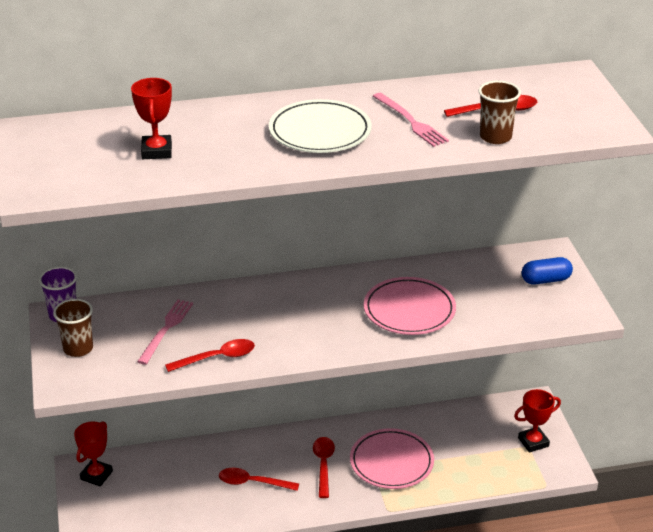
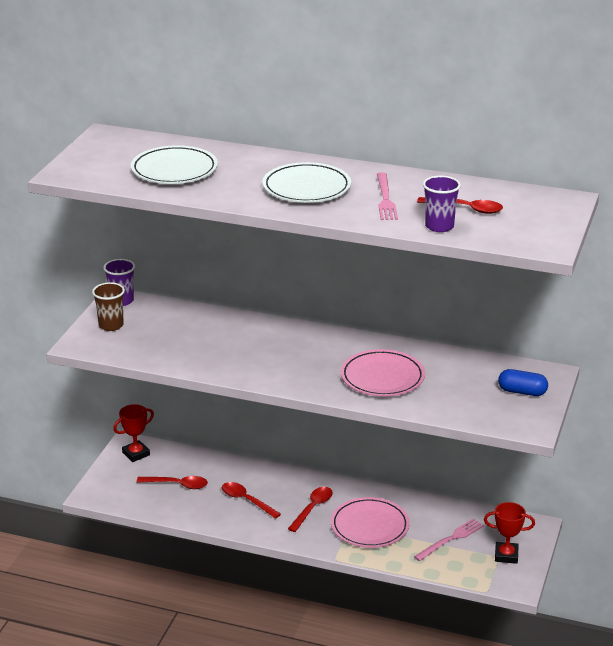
camera: 30 degrees right, 5 degrees down
red trophy [131,78,172,159] -> white plate [131,145,218,184]
pink fork [137,299,193,365] -> pink fork moved to [414,518,484,561]
red spoon [165,339,255,372] -> red spoon moved to [137,476,208,489]
brown cup [478,81,521,144] -> purple cup [423,175,461,232]

